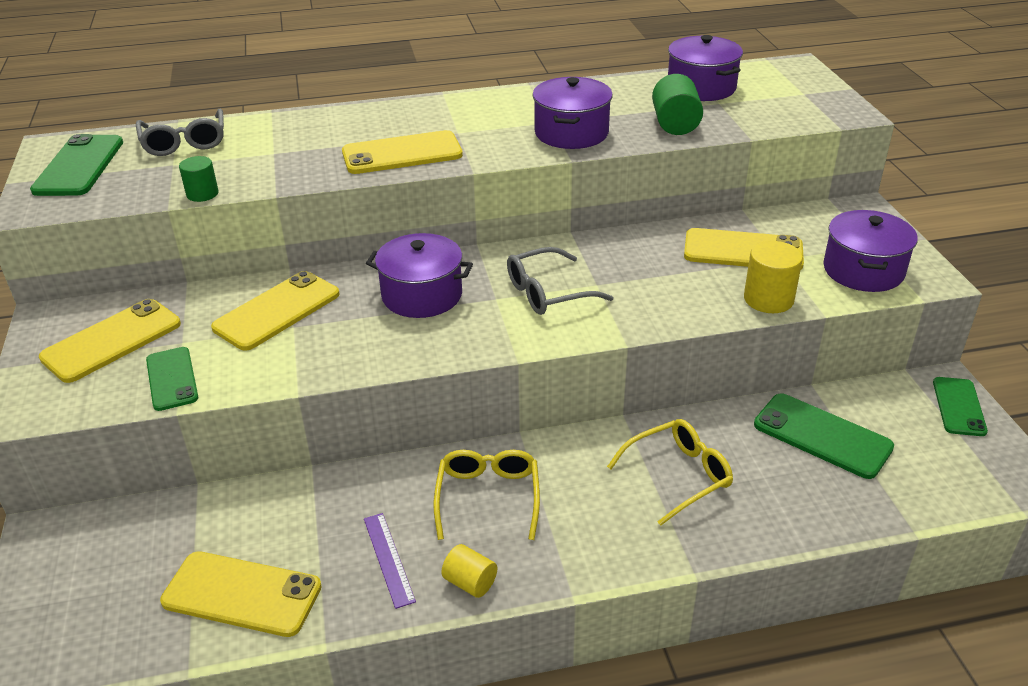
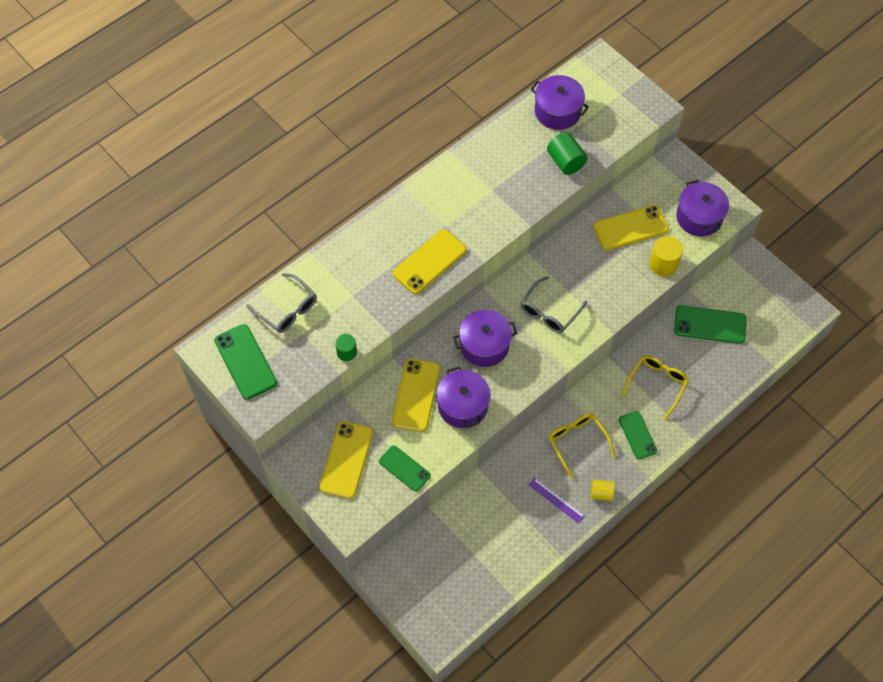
camera: 30 degrees left, 25 degrees up
yellow phone [160,551,322,637] -> none
purple pot [532,77,613,149] -> purple pot moved to [437,366,490,428]
green phone [933,377,988,436] -> green phone moved to [619,411,657,459]

